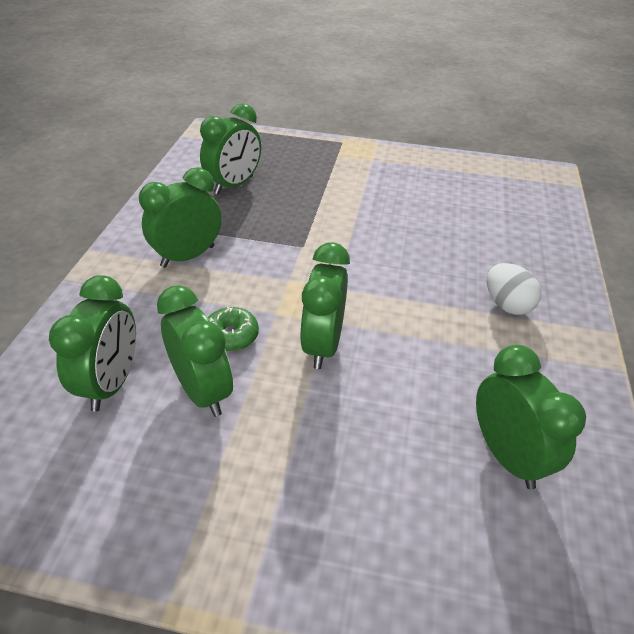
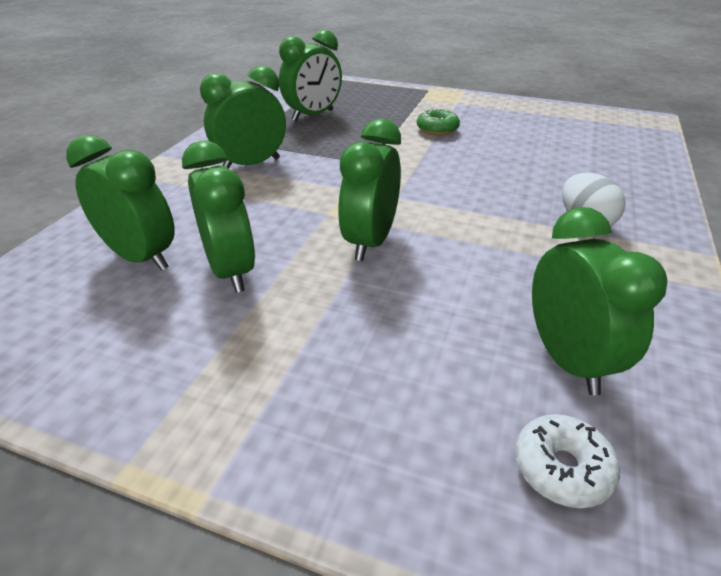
camera: 10 degrees right, 5 degrees down
green clock [49,275,136,412] -> green clock turned 75 degrees counterclockwise [66,135,175,271]
green donut [208,307,259,351] -> green donut moved to [417,108,460,136]
none -> white donut [515,414,620,508]

